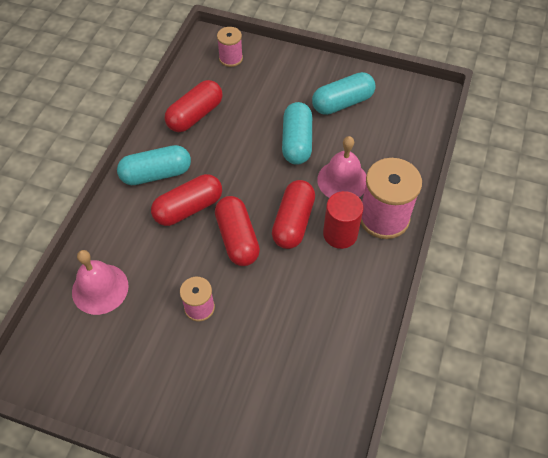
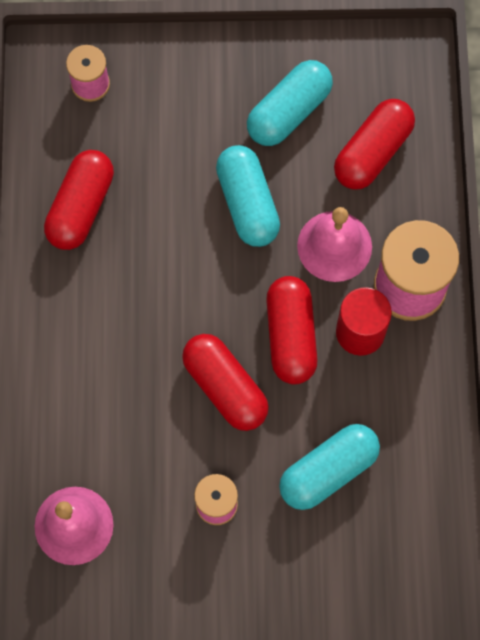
camera: 20 degrees left, 15 degrees up
turquoise capsule [117,145,191,185] -> turquoise capsule moved to [279,424,380,510]
red capsule [151,174,222,226] -> red capsule moved to [334,99,415,190]

